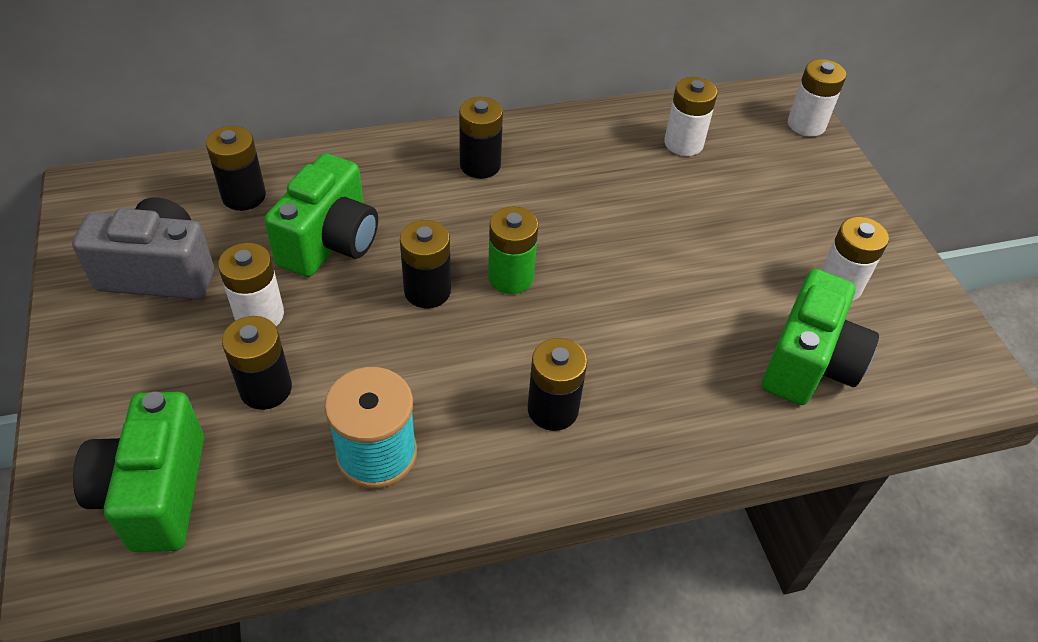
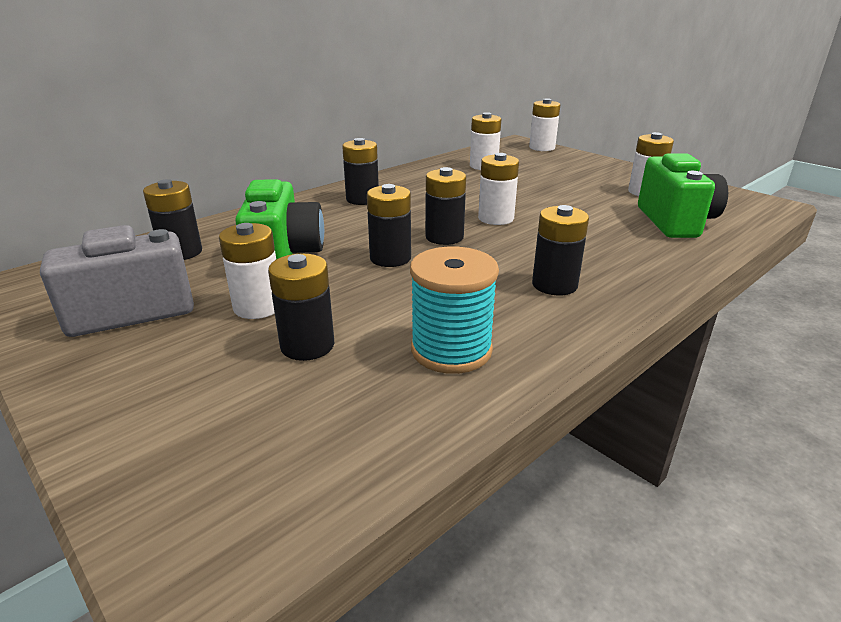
camera: 25 degrees left, 20 degrees down
green camera [73,392,204,552] -> none
green battery [488,207,539,294] -> black battery [425,167,466,245]
none -> white battery [478,153,519,225]

